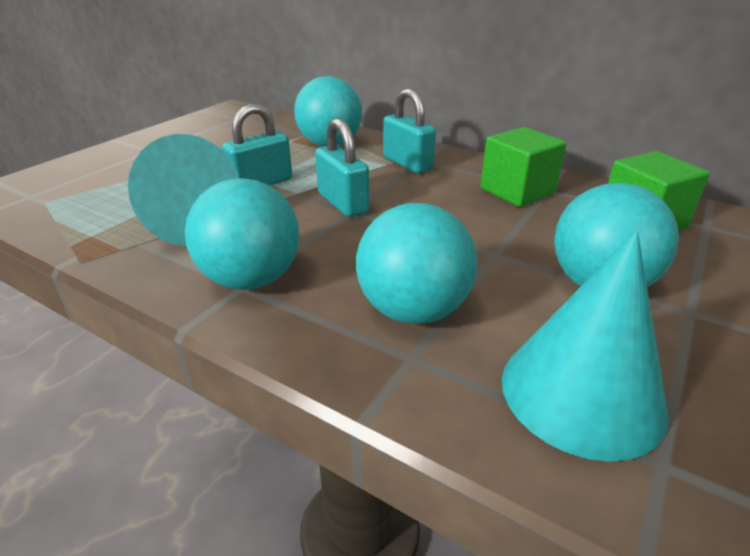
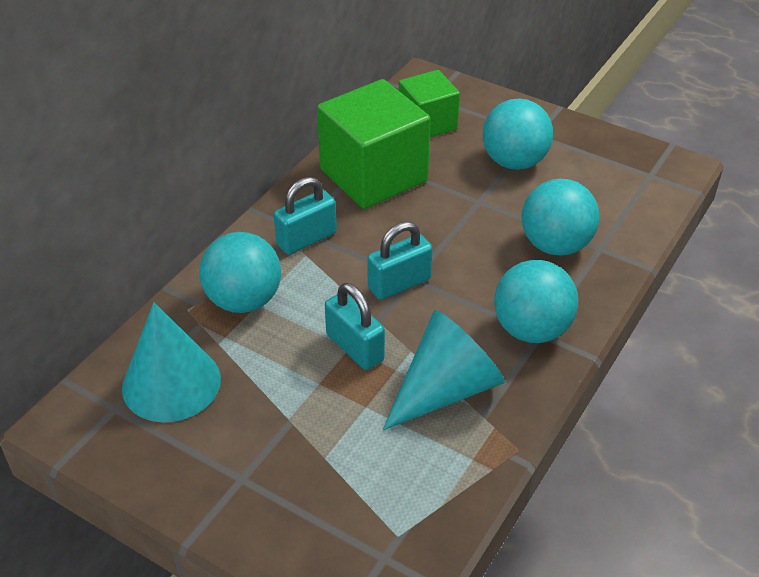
camera: 90 degrees left, 10 degrees up
green cube [480,127,567,207] -> green cube [317,79,431,209], size x1.67
turquoise cone [502,231,669,462] -> turquoise cone moved to [122,302,221,422]

